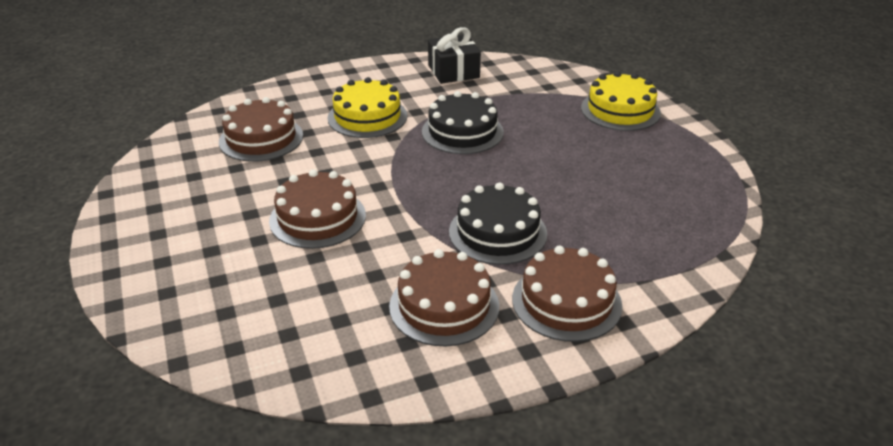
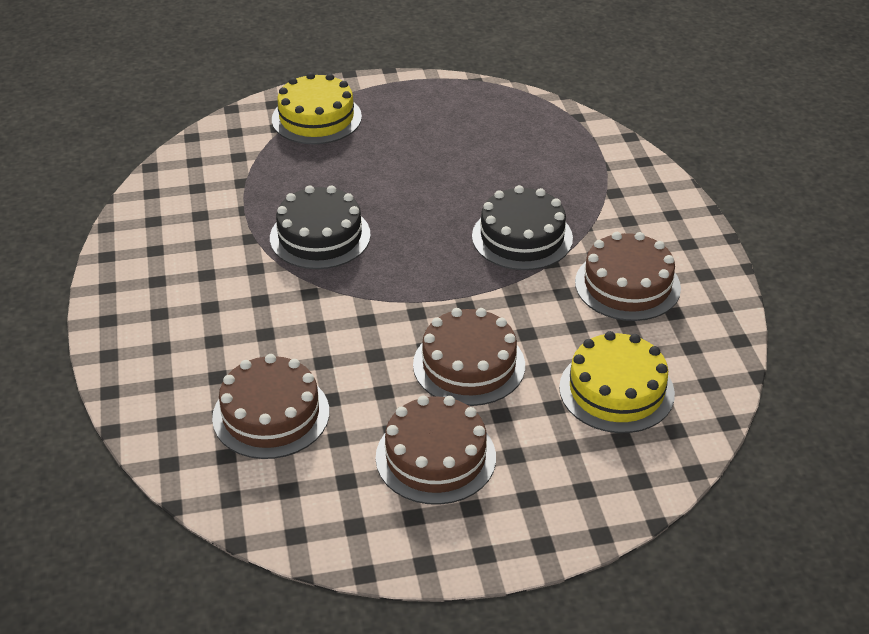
camera: 80 degrees left, 5 degrees up
yellow cake [327,77,407,138] -> yellow cake moved to [559,331,675,433]
black gift [428,27,481,84] -> none
brown cake [512,246,623,342] -> brown cake moved to [376,395,496,505]

